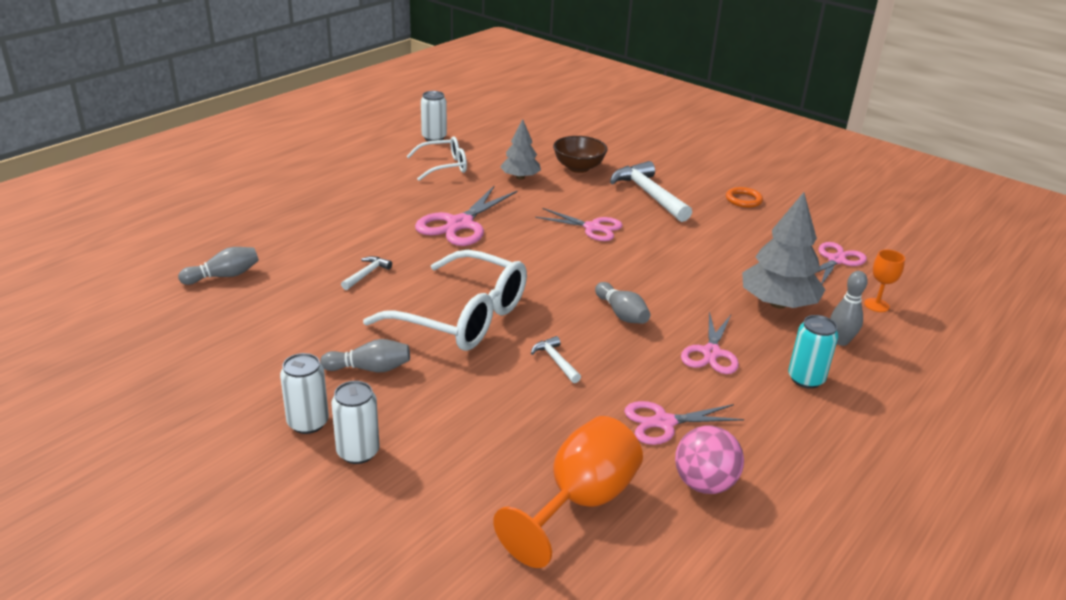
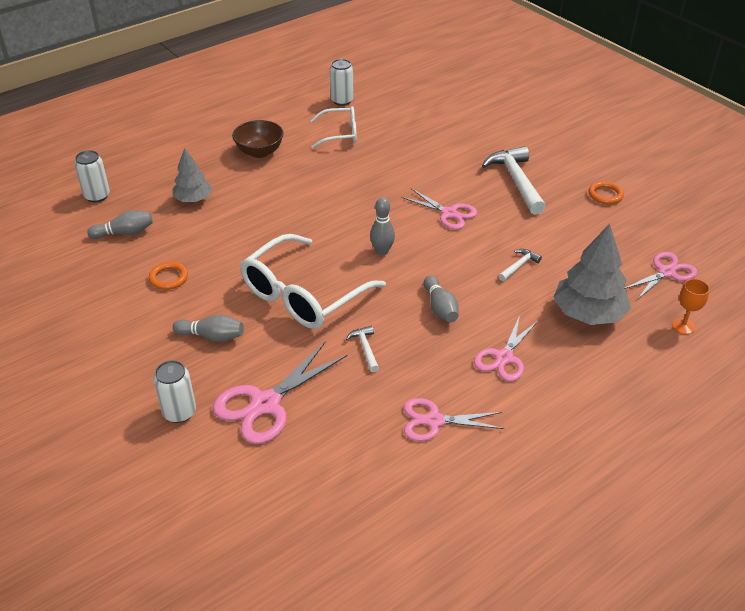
camera: 15 degrees right, 10 degrees up
white can [280,353,329,434] -> white can moved to [75,150,110,202]
white hammer [341,256,392,290] -> white hammer moved to [498,249,542,281]
white glasses [363,250,527,351] -> white glasses turned 90 degrees clockwise [240,234,386,329]
pink scissors [415,185,518,246] -> pink scissors moved to [213,341,347,444]
orange goblet [493,416,643,568] -> none
grey tree [500,119,541,180] -> grey tree moved to [172,148,212,202]
brown bowl [553,136,608,173] -> brown bowl moved to [232,120,284,158]
pink ball [675,426,744,494] -> none
turquoise can [788,315,838,389] -> none
grey bowling pin [830,271,868,346] -> grey bowling pin moved to [370,197,395,255]
none -> orange ring [149,262,188,290]

